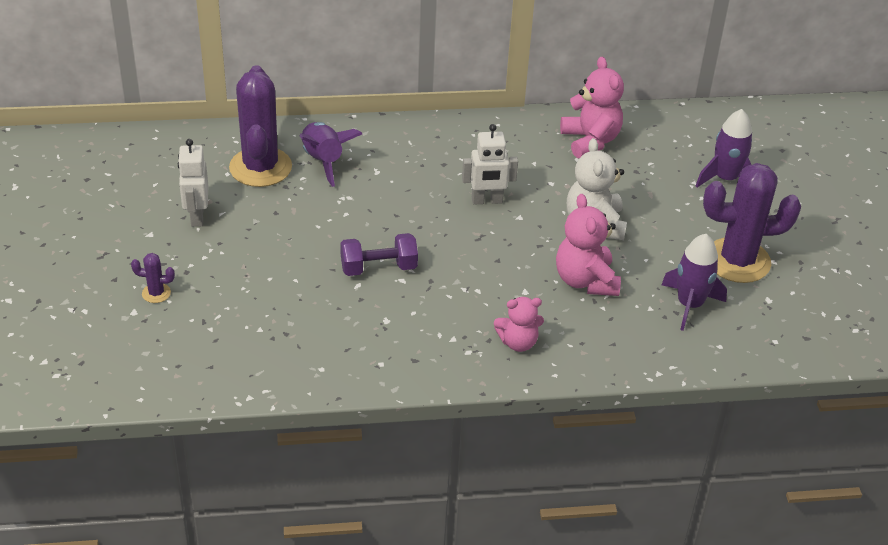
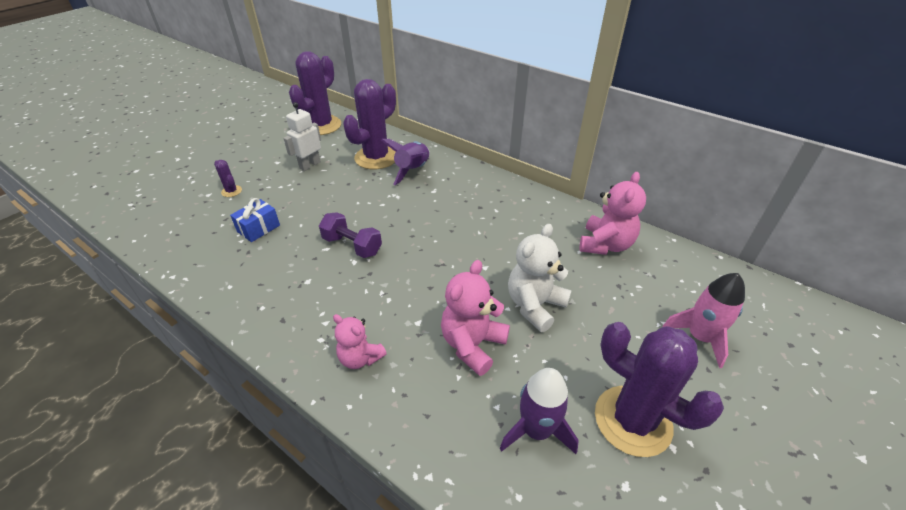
camera: 45 degrees right, 0 degrees up
white robot [462,124,518,204] -> none
purple rocket [696,109,752,187] -> pink rocket [662,273,745,368]
none -> blue gift [230,198,280,242]
none -> purple cactus [289,51,341,135]

